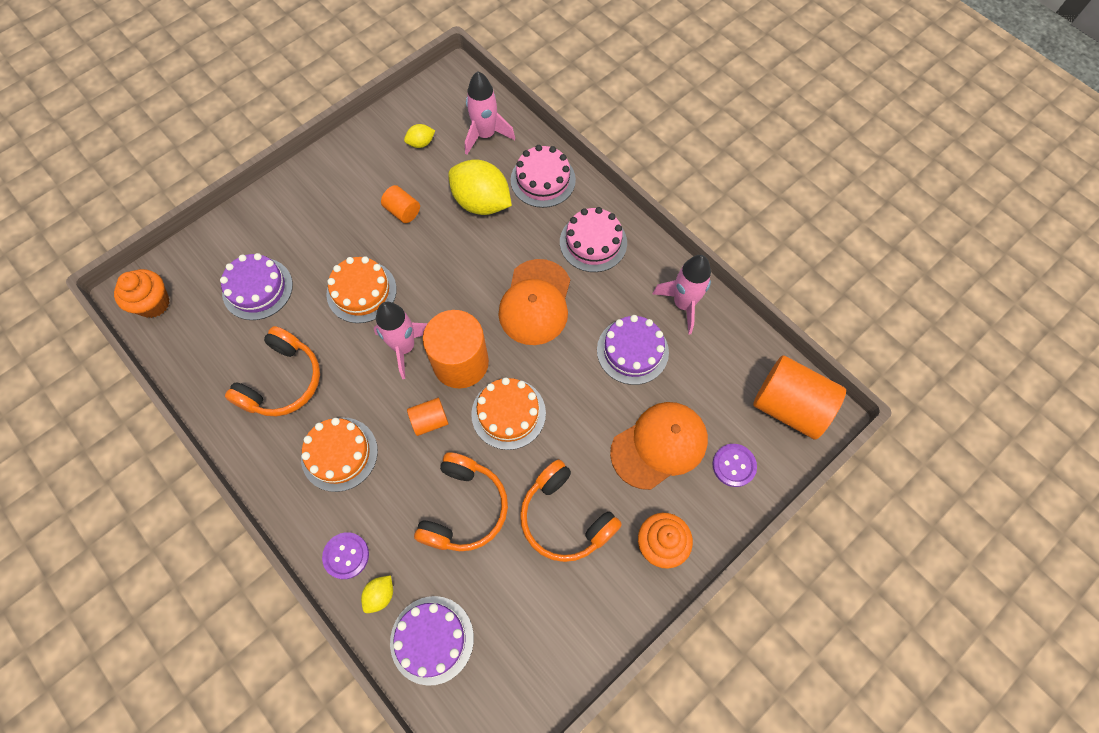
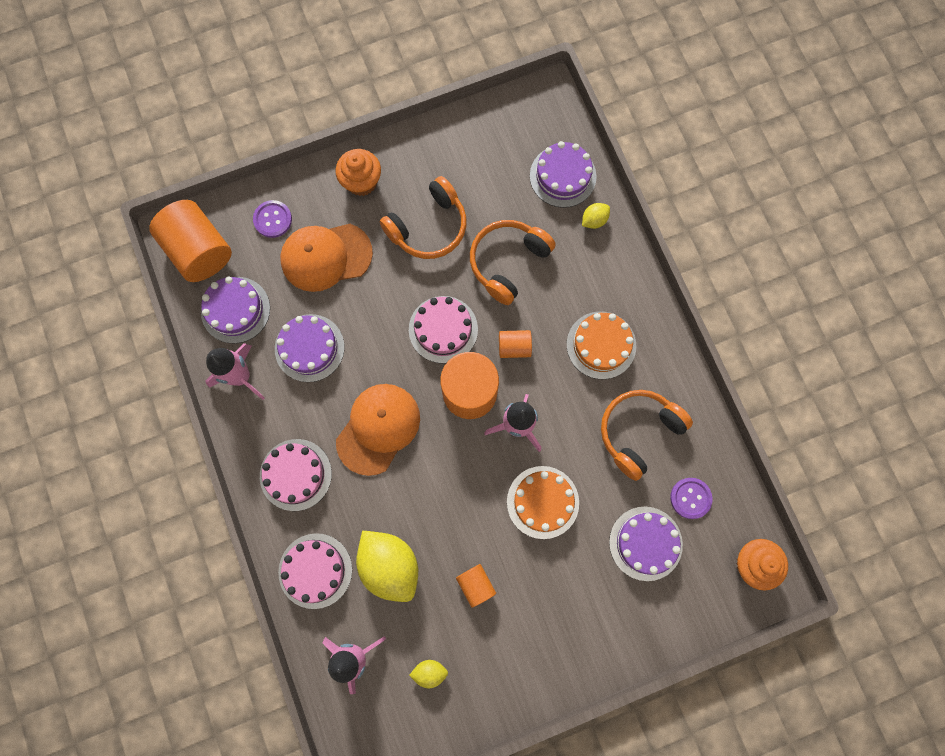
camera: 160 degrees left, 10 degrees up
purple button [322,532,369,579] -> purple button moved to [670,478,713,519]
orange cake [471,377,546,450] -> pink cake [409,296,478,363]
orange headphones [520,459,622,562] -> orange headphones turned 75 degrees clockwise [380,176,467,259]
none -> purple cake [201,276,270,343]

